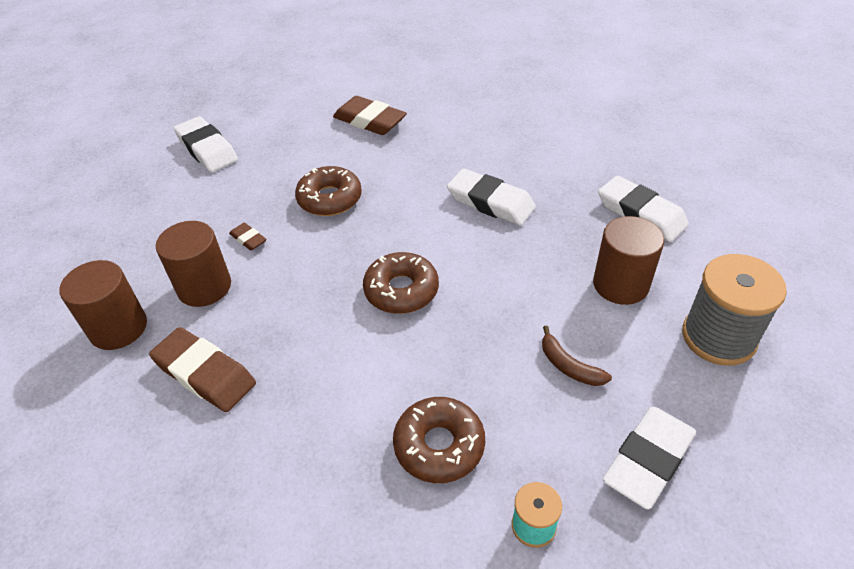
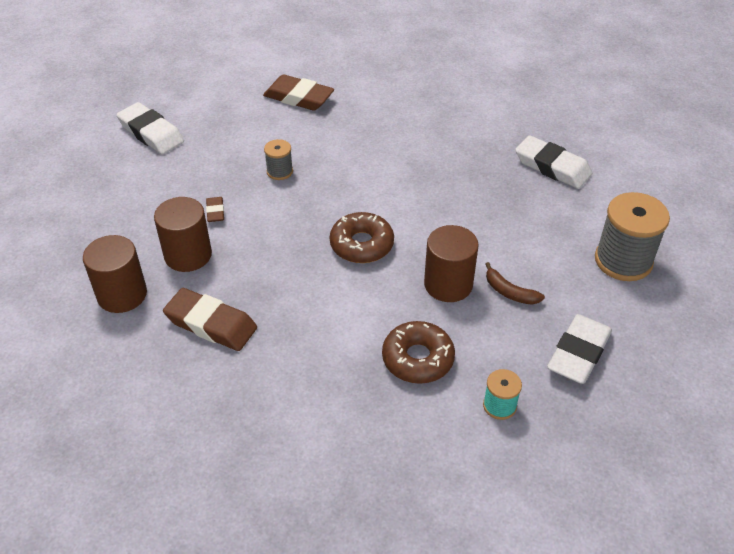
camera: 10 degrees left, 0 degrees up
brown eraser [229,223,266,251] -> brown eraser turned 45 degrees clockwise [206,197,224,222]
brown donut [295,166,362,216] -> grey spool [264,139,293,180]
white eraser [447,169,536,226] -> none
brown cylinder [593,216,664,305] -> brown cylinder moved to [424,225,479,302]

